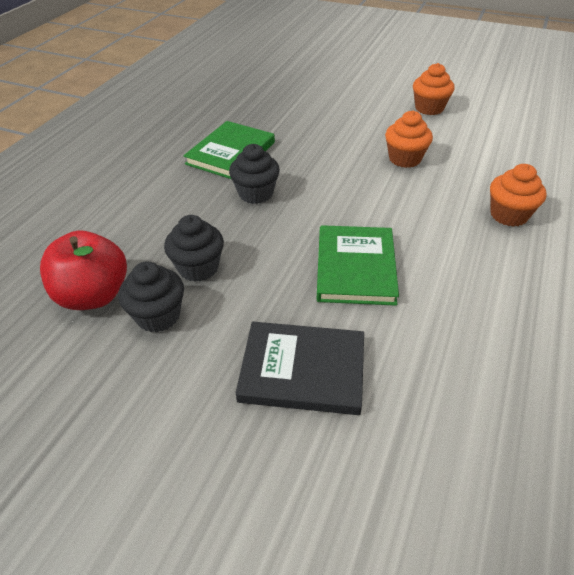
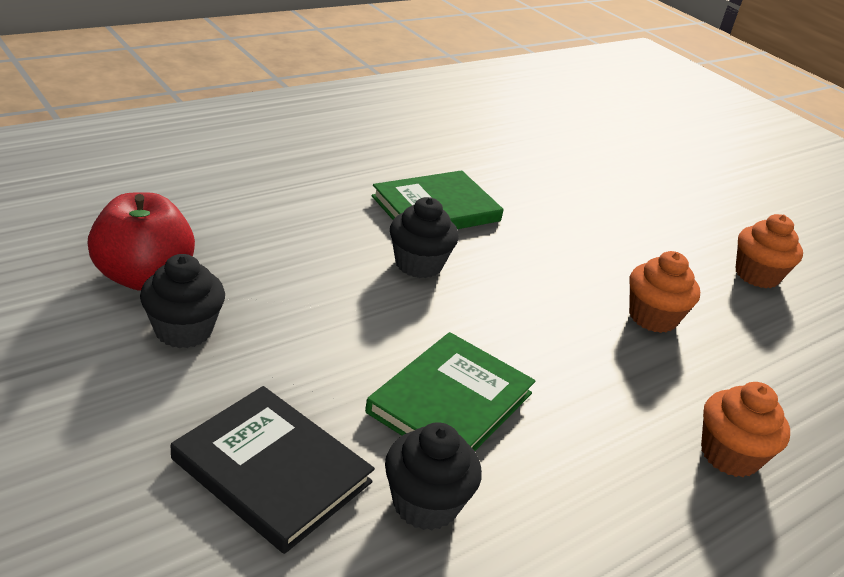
camera: 25 degrees right, 10 degrees down
black cupcake [164,215,224,282] -> black cupcake moved to [385,423,482,530]

